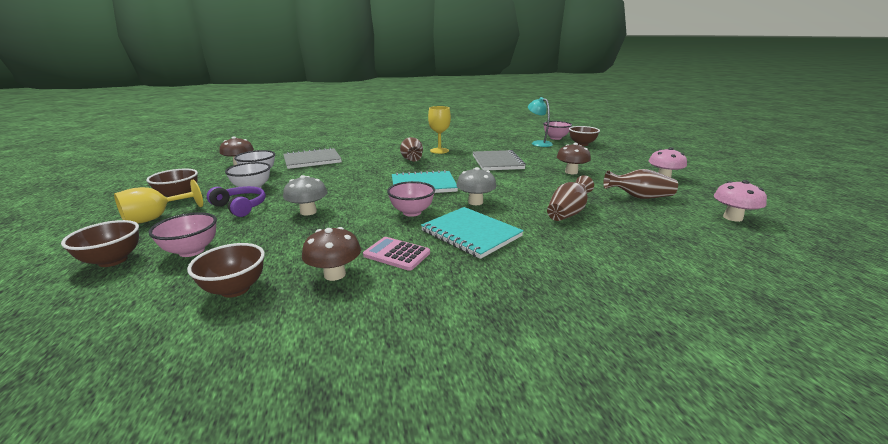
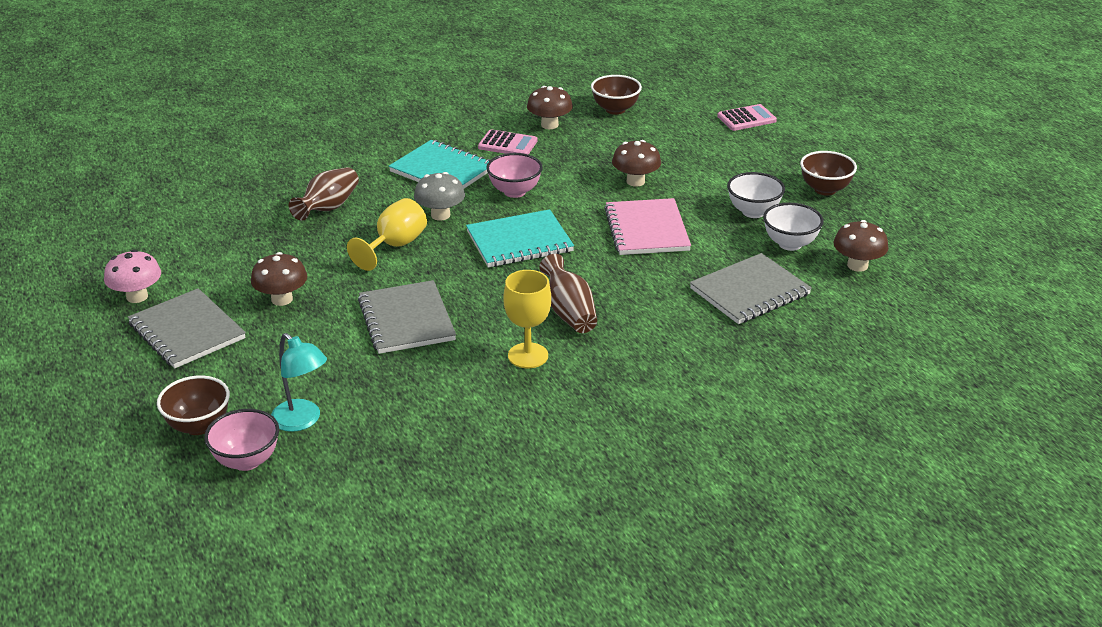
camera: 170 degrees right, 10 degrees up
brown bowl [61,220,139,267] -> pink calculator [717,104,777,131]
yellow goblet [114,180,203,224] -> yellow goblet moved to [347,198,427,271]
pink bowl [148,212,217,257] -> none
purple headphones [207,186,266,217] -> none
grey mushroom [283,175,327,216] -> brown mushroom [612,140,661,187]
brown vase [603,169,678,199] -> none
pink mushroom [714,180,767,222] -> none
none -> grey notebook [128,288,246,369]
none -> pink notebook [604,198,691,255]

